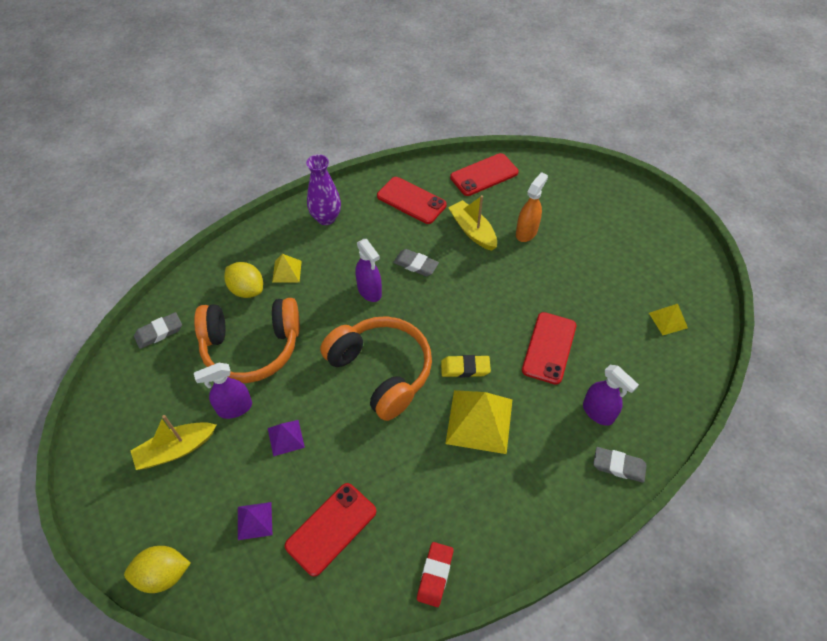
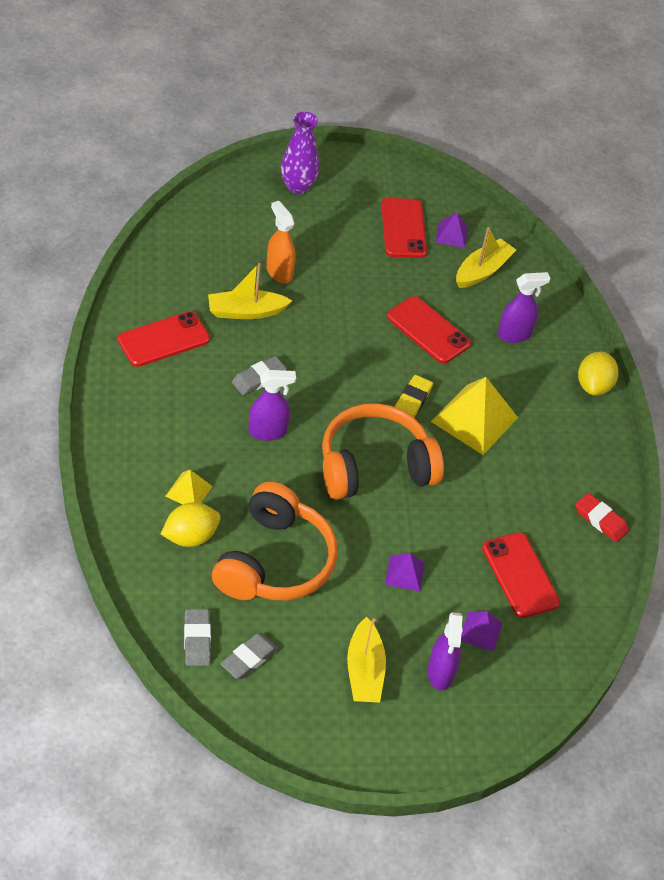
camera: 70 degrees left, 5 degrees down
yellow lemon [124,546,191,593] -> yellow lemon moved to [578,352,619,395]
purple spray bottle [194,363,252,419] -> purple spray bottle moved to [428,612,463,690]
purple vase [306,154,341,225] -> purple vase moved to [281,112,319,194]
red phone [450,153,519,196] -> red phone moved to [381,198,427,258]
grey eraser [593,447,647,483] -> grey eraser moved to [220,633,278,679]
yellow pyramid [649,304,688,335] -> purple pyramid [435,212,468,248]
none -> yellow boat [456,227,516,288]

